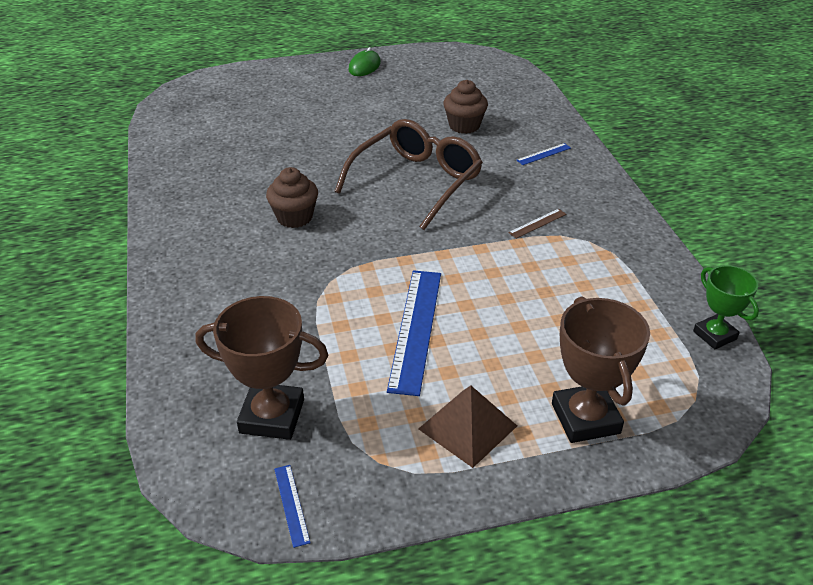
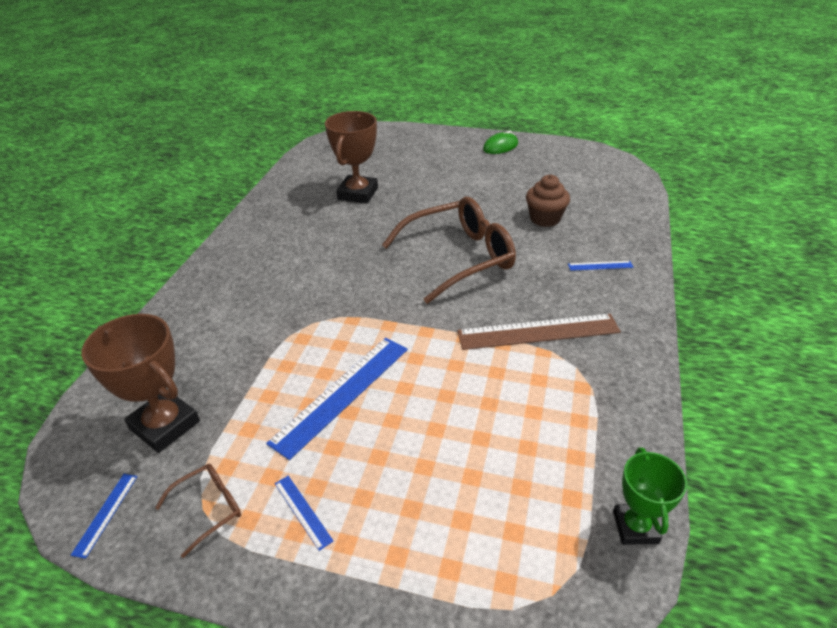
camera: 30 degrees right, 0 degrees up
brown cupcake [266,167,318,228] -> none
brown pyramid [418,386,517,468] -> blue ruler [275,476,334,551]
brown ruler [508,209,567,239] -> brown ruler [457,314,621,350], size x2.24
brown trophy [552,296,650,443] -> brown trophy moved to [325,111,378,204]
none -> brown glasses [155,464,241,558]

